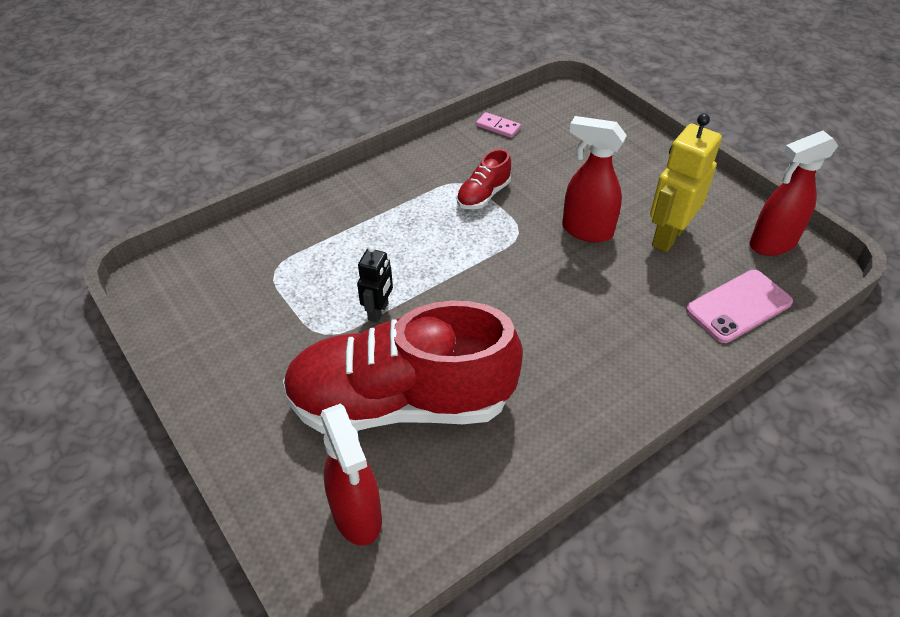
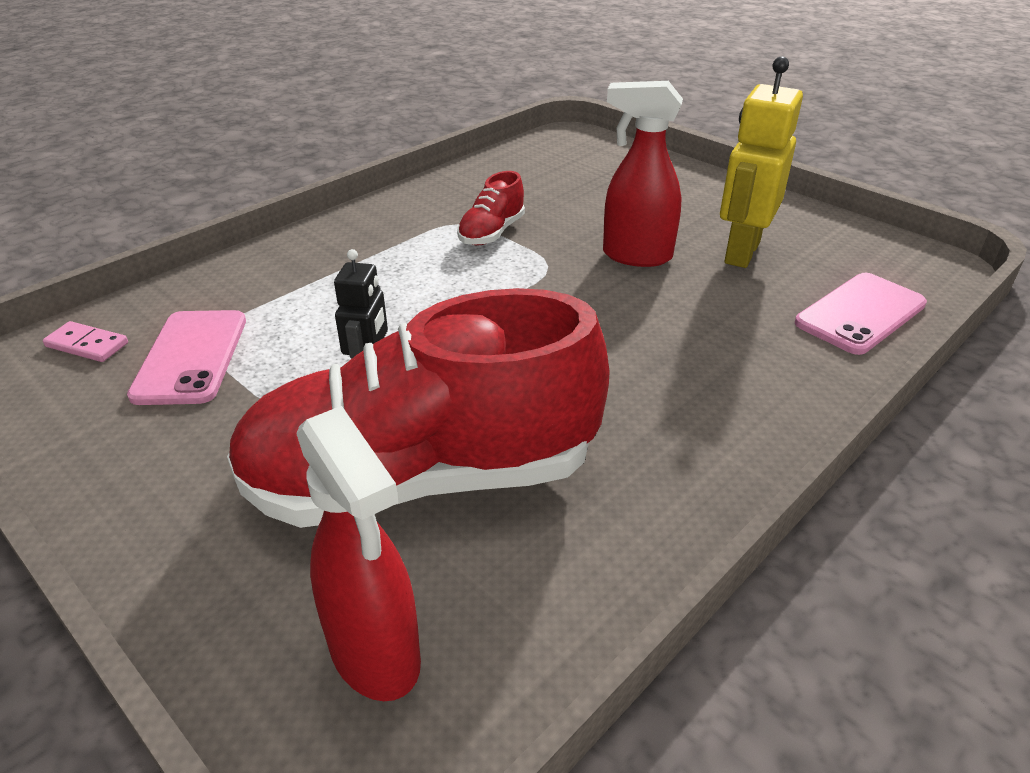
camera: 10 degrees left, 10 degrees down
pink domino [476,112,521,138] -> pink domino moved to [43,321,128,362]
red spray bottle [750,131,838,256] -> none
none -> pink phone [127,310,246,405]

